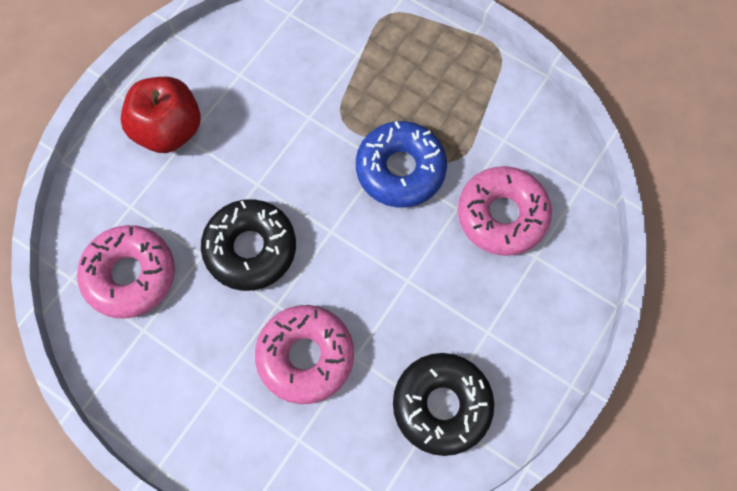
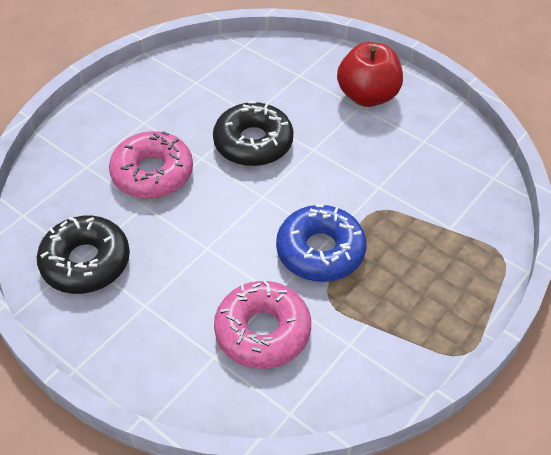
camera: 95 degrees right, 20 degrees down
pink donut [77,225,175,319] -> none

